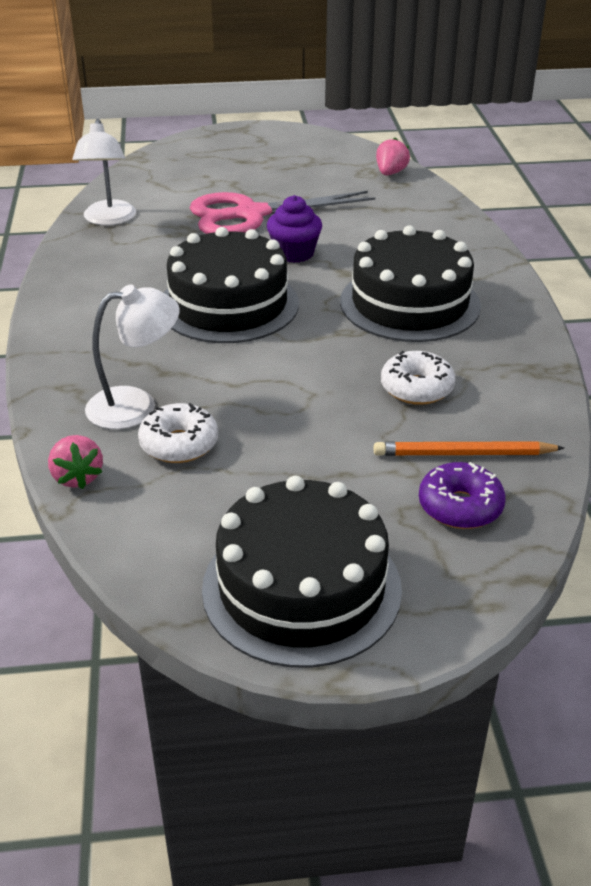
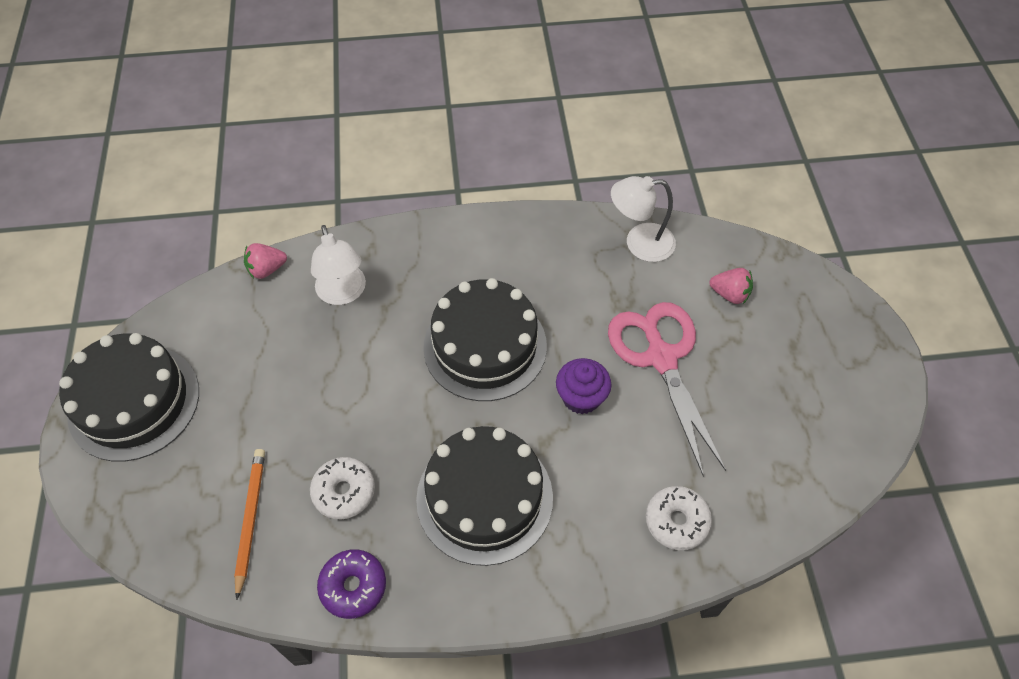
camera: 90 degrees right, 20 degrees up
white donut [138,403,218,463] -> white donut moved to [646,486,712,550]
pink strawberry [376,138,410,175] -> pink strawberry moved to [709,268,753,304]
purple donut [419,462,506,529] -> purple donut moved to [317,549,386,619]

